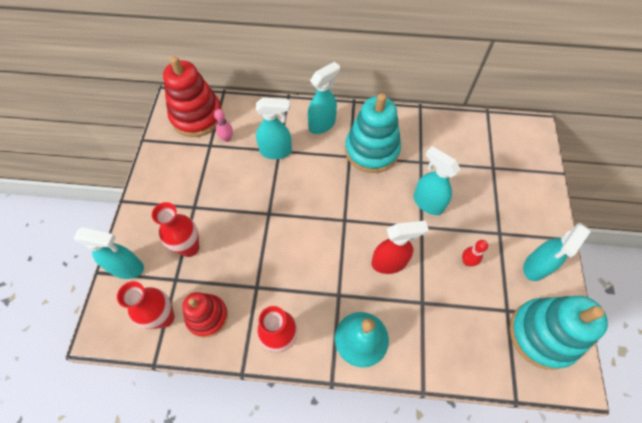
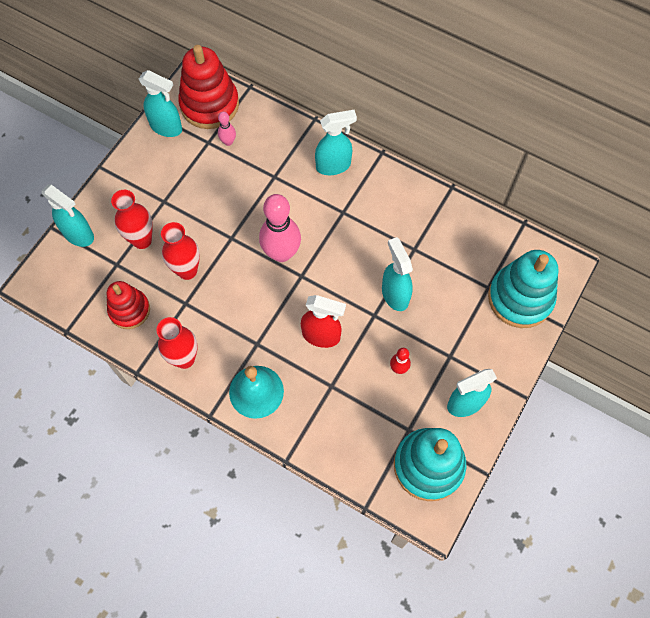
camera: 25 degrees right, 5 degrees up
red vase [117,281,175,329] -> red vase moved to [161,222,200,280]
turquoise spray bottle [256,97,292,159] -> turquoise spray bottle moved to [139,70,182,137]
turquoise stacking toy [345,93,401,173] -> turquoise stacking toy moved to [488,250,558,328]
none -> pink bowling pin [259,194,301,262]

